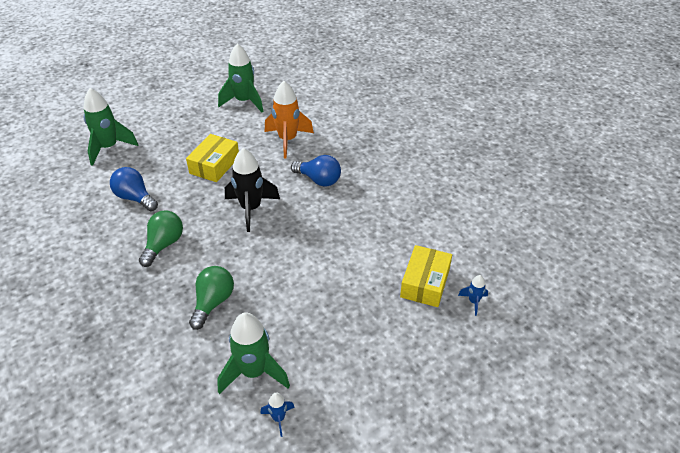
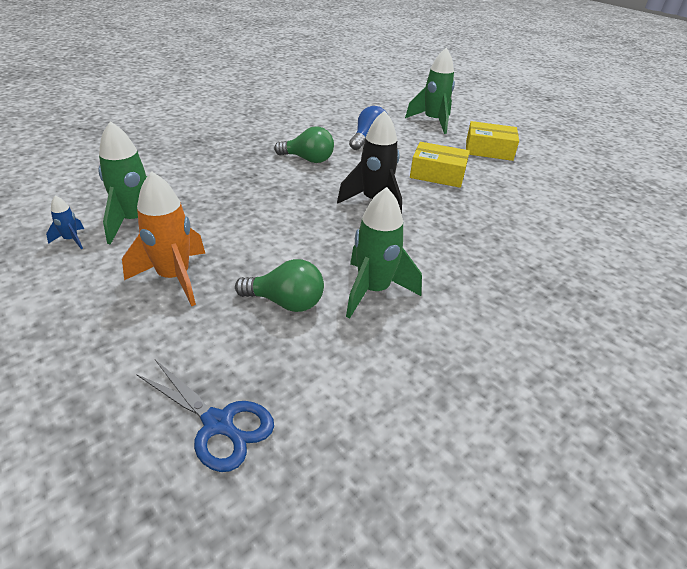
camera: 80 degrees right, 5 degrees down
green light bulb [189,266,234,330] -> green light bulb moved to [235,259,324,312]
green rocket [218,44,264,112] -> green rocket moved to [346,187,422,319]
orange rocket [265,81,314,159] -> orange rocket moved to [122,172,205,307]
blue light bulb [291,155,341,187] -> none
yellow box [400,245,452,307] -> yellow box moved to [466,121,519,161]
blue rocket [458,275,488,316] -> blue scissors [136,360,274,472]

